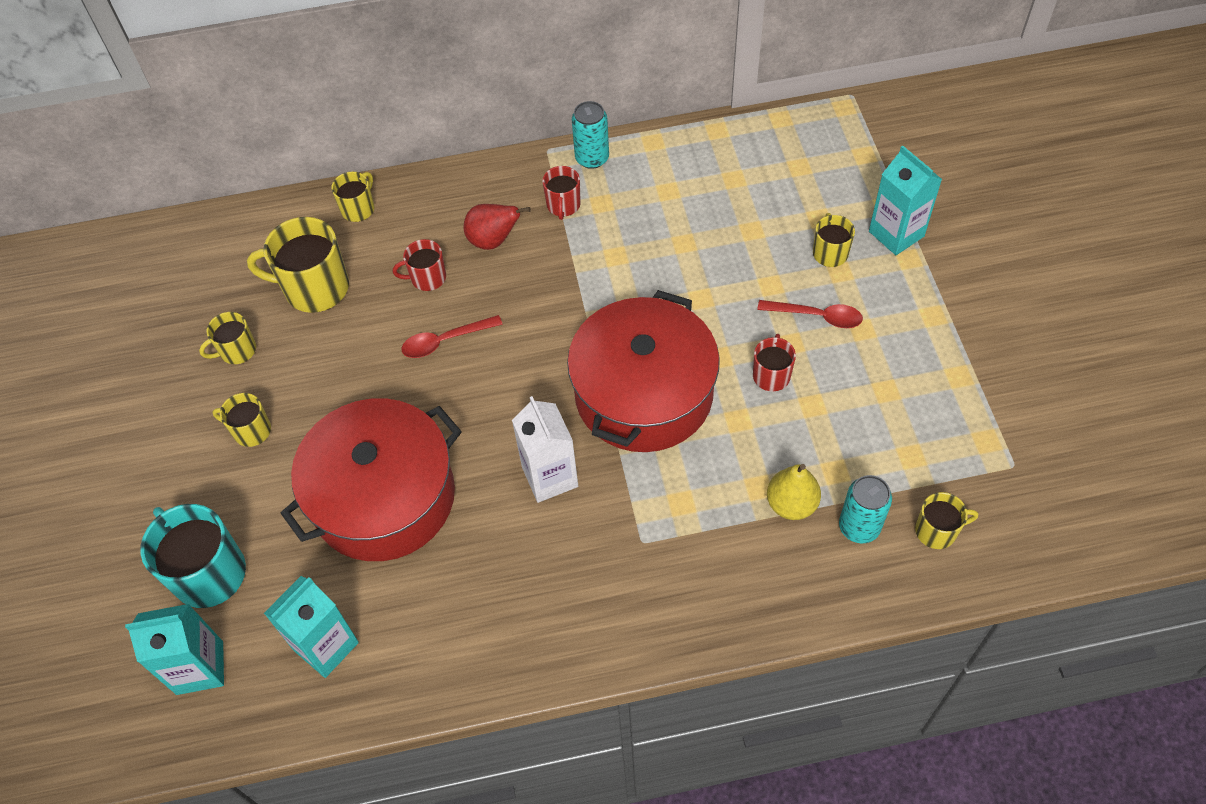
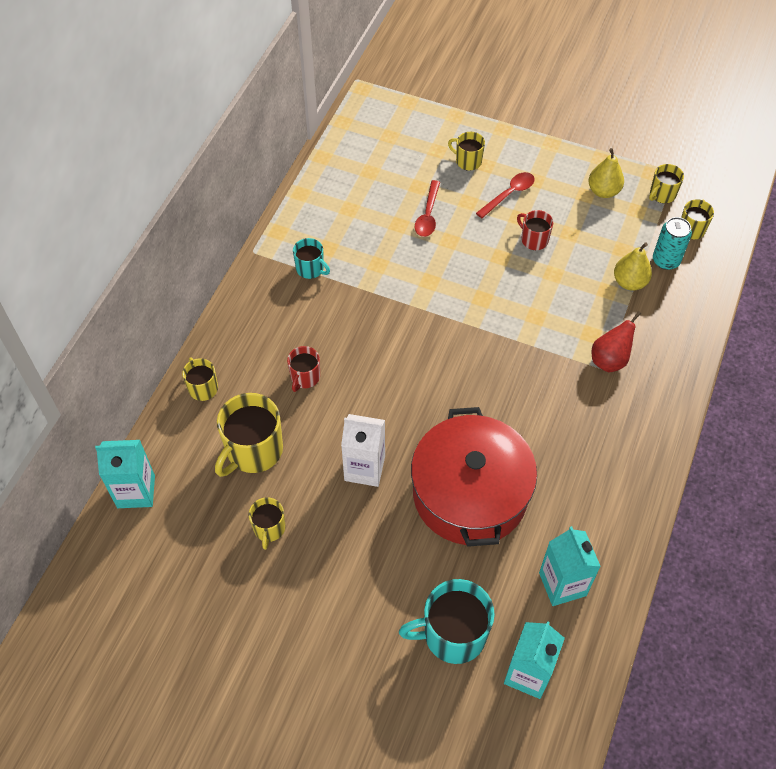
camera: 60 degrees left, 0 degrees up
yellow mug [212,393,271,447] -> yellow mug moved to [649,164,684,203]
red spoon [401,315,503,358] -> red spoon moved to [415,180,440,237]
red pear [464,204,531,250] -> red pear moved to [592,311,641,372]
white carton [512,396,578,503] -> white carton moved to [341,414,385,487]
red mug [542,166,581,220] -> turquoise mug [293,238,330,279]
red pot [567,290,720,452] -> none
turquoise can [572,101,609,169] -> none
turquoise carton [869,146,942,255] -> turquoise carton moved to [95,440,155,508]
none -> yellow pear [588,148,624,198]

